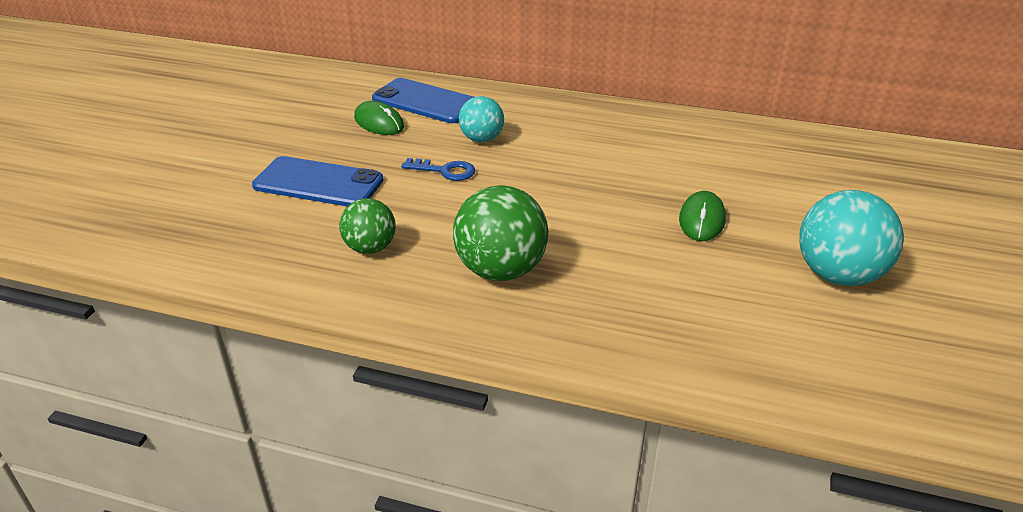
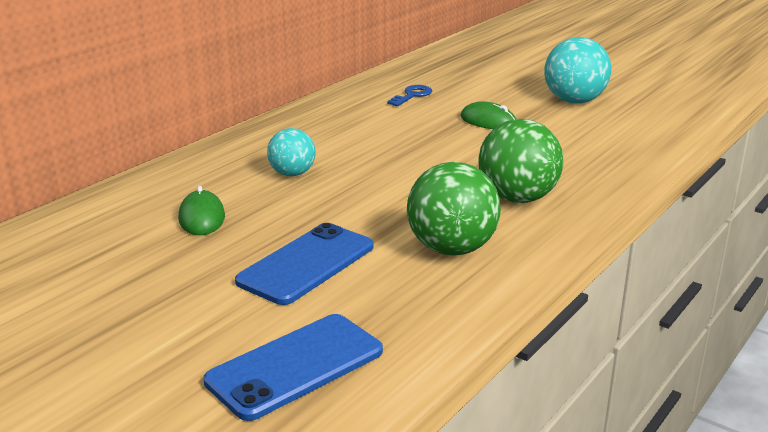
camera: 70 degrees left, 10 degrees down
green ball [339,198,396,254] -> green ball [407,162,501,256], size x1.64
green mouse [354,101,404,135] -> green mouse turned 75 degrees counterclockwise [178,186,225,235]
blue phone [372,78,474,123] -> blue phone moved to [203,314,383,421]
blue key [401,158,475,181] -> blue key moved to [387,85,432,106]

